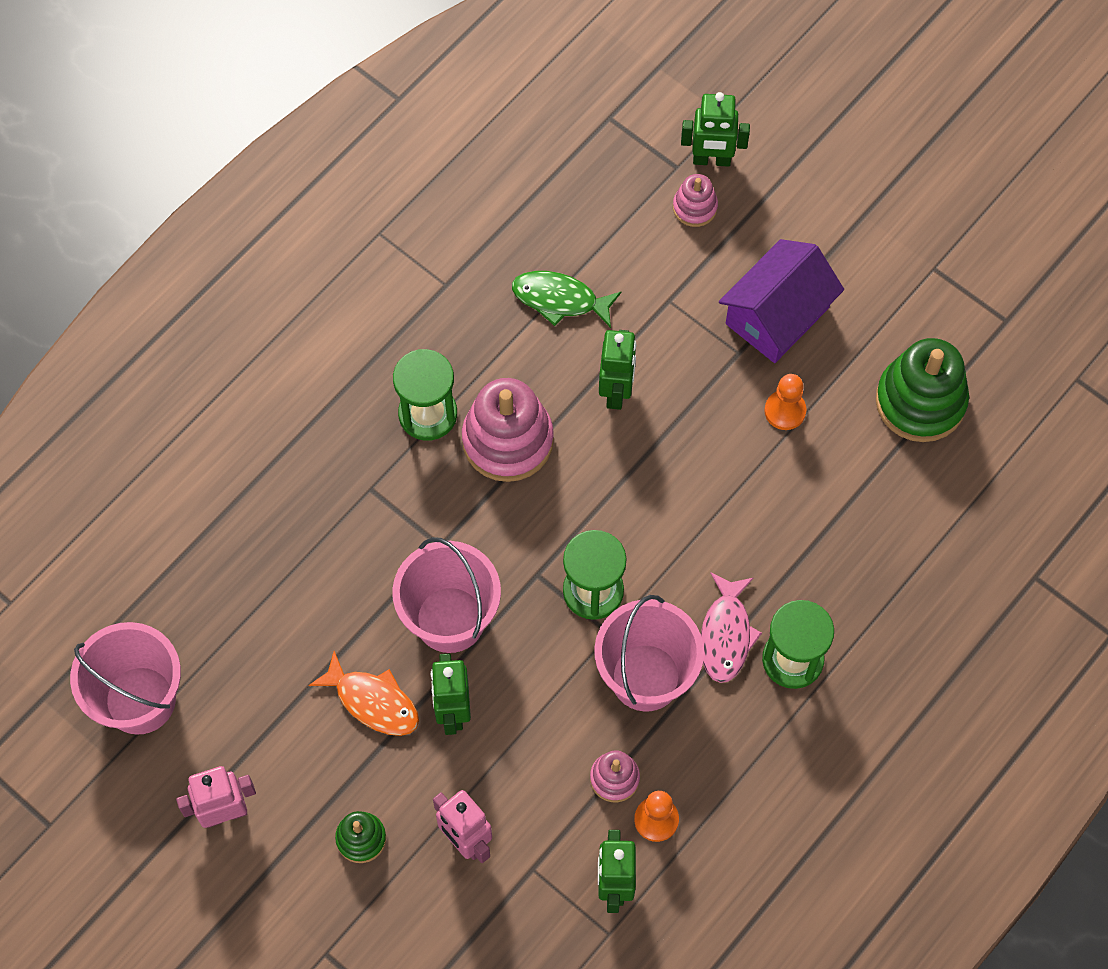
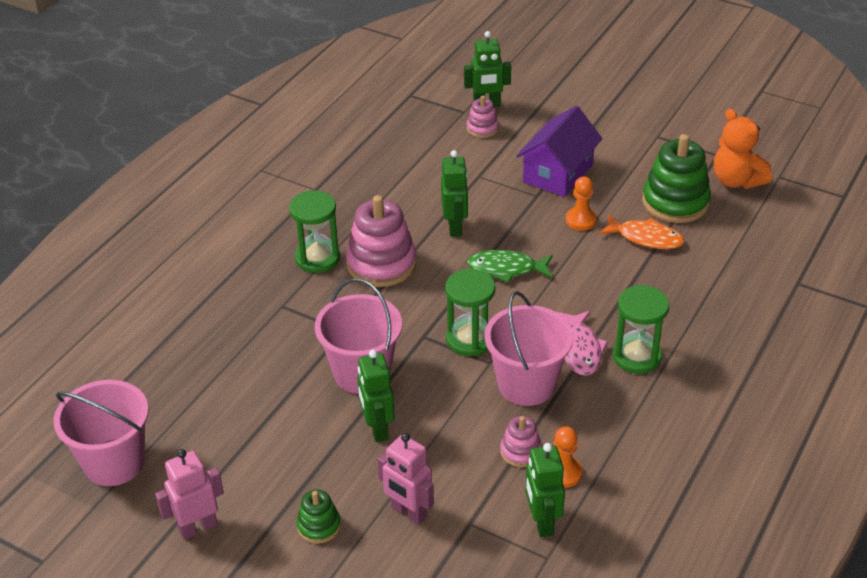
camera: 10 degrees left, 25 degrees down
orange fish [308,651,419,736] -> orange fish moved to [599,214,684,249]
green fish [512,271,622,328] -> green fish moved to [467,250,553,283]
none -> orange teddy bear [714,109,772,189]

